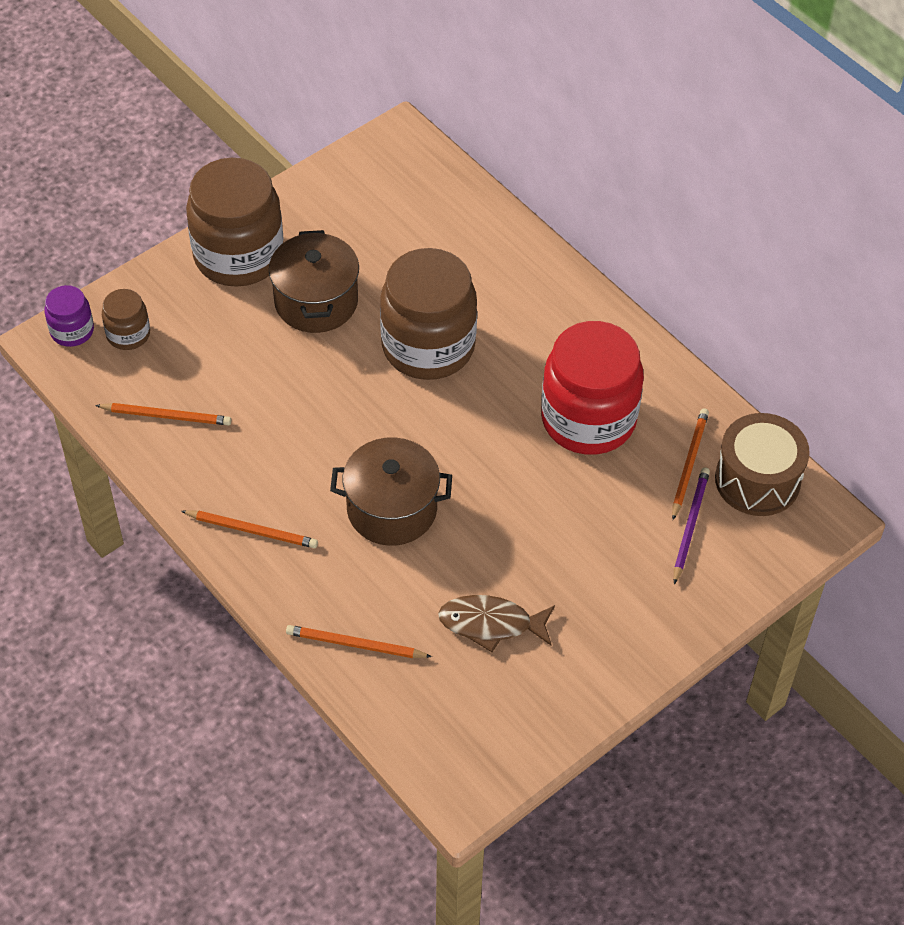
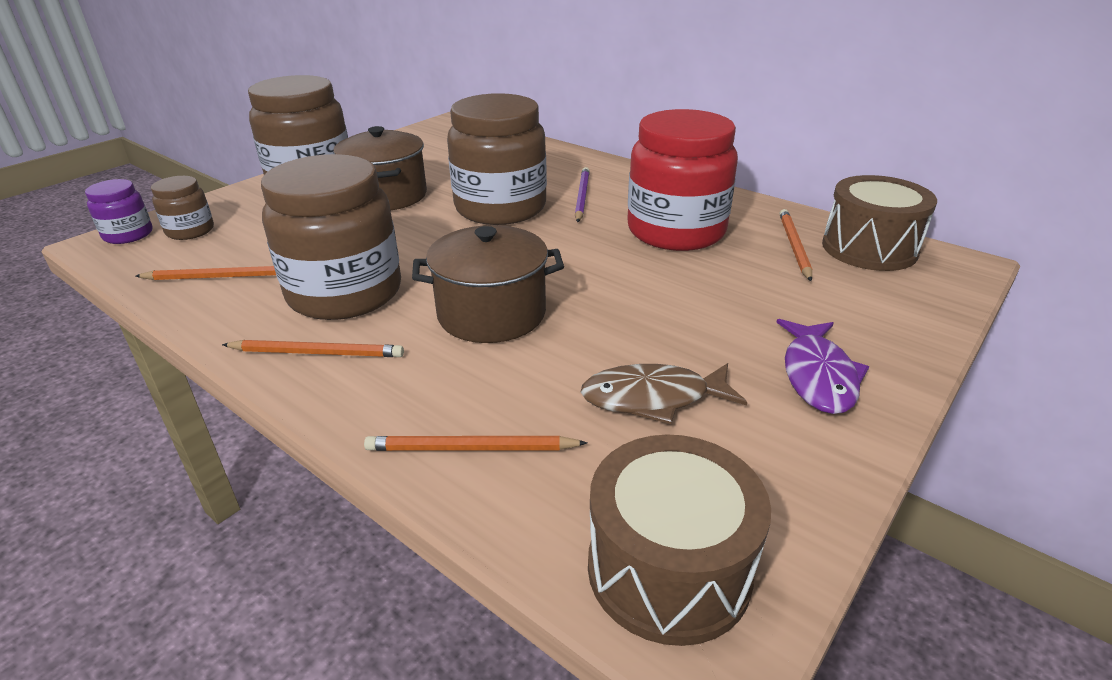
camera: 10 degrees left, 20 degrees down
purple pencil [674,467,710,585] -> purple pencil moved to [575,167,590,222]
none -> brown jar [261,154,401,320]
none -> brown drum [588,434,771,646]
none -> purple fish [776,319,869,414]

